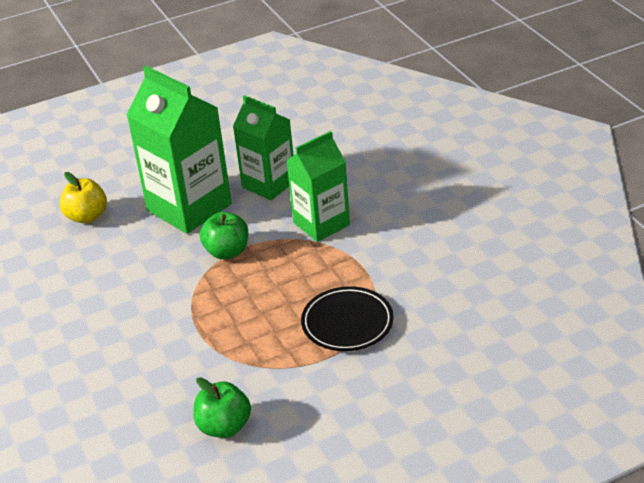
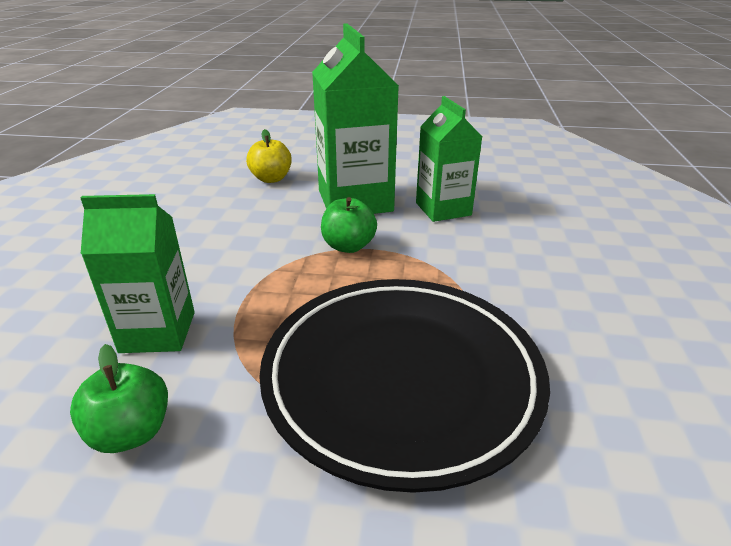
camera: 30 degrees right, 5 degrees down
green carton [286,131,350,242] -> green carton moved to [81,194,195,353]
black plate [301,286,394,351] -> black plate [259,279,550,493], size x2.04

